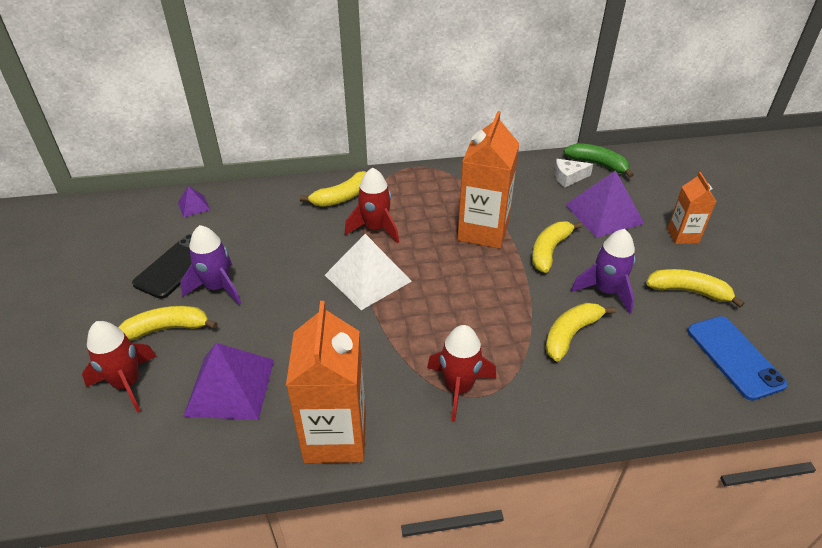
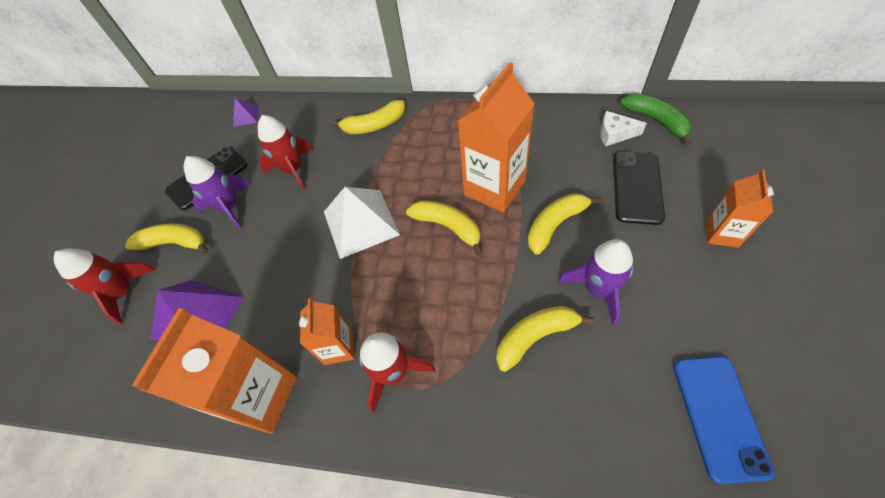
camera: 25 degrees right, 15 degrees up
red rocket [345,168,399,244] -> red rocket moved to [258,115,313,191]
purple pyramid [565,170,645,238] -> black phone [613,152,665,225]
yellow banana [646,269,744,308] -> yellow banana moved to [406,201,483,255]
none -> orange carton [299,299,354,365]

